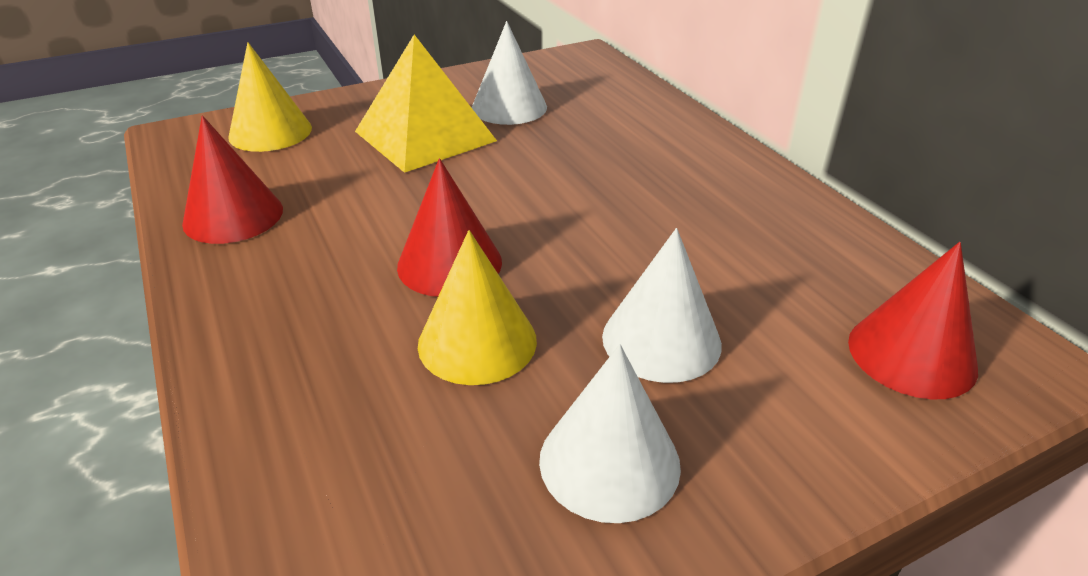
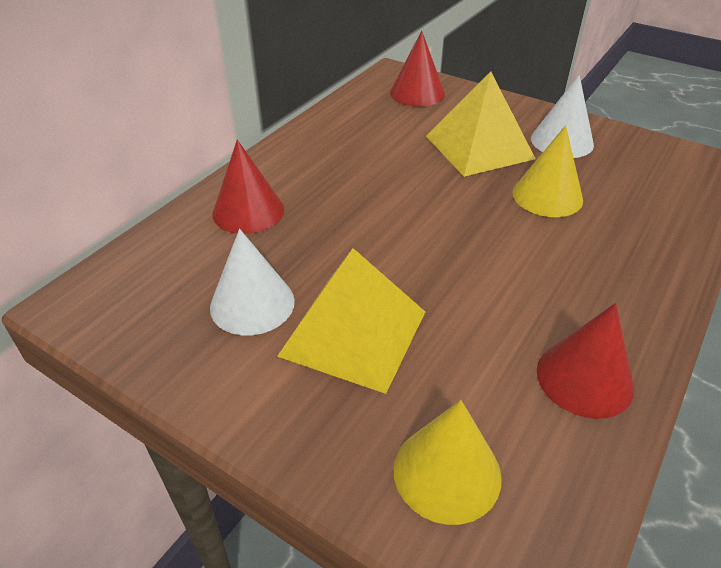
camera: 120 degrees left, 5 degrees up
red cone [397,158,502,297] -> red cone moved to [212,140,284,234]
white cone [602,228,722,383] -> yellow pyramid [426,72,536,177]

